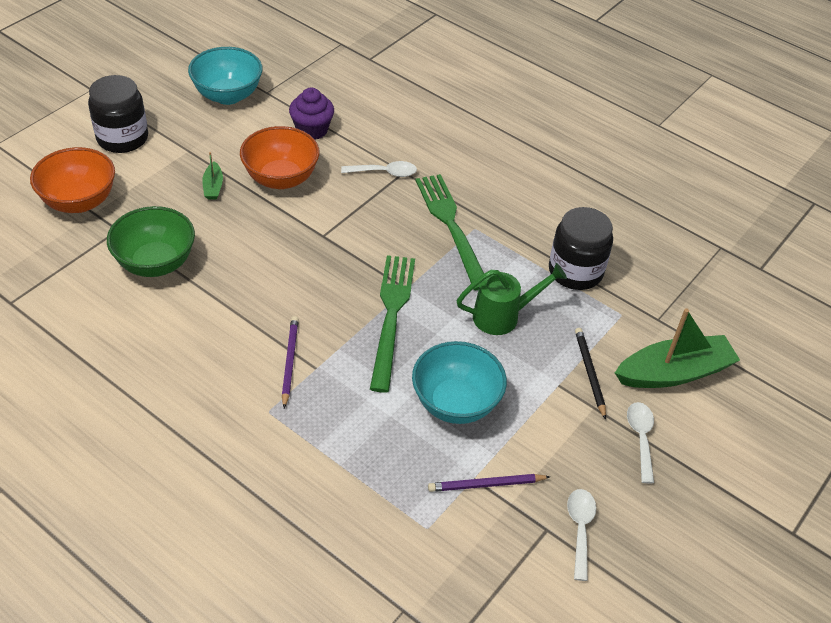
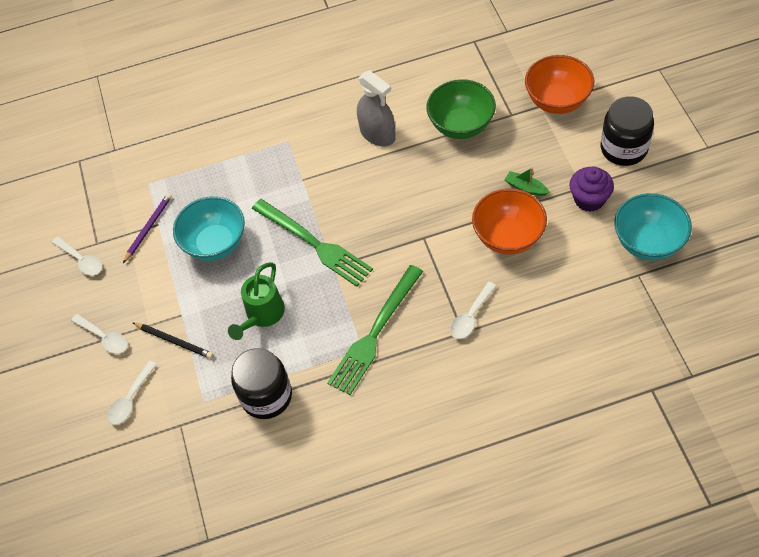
camera: 135 degrees right, 10 degrees up
purple pencil [282,316,299,408] -> none
purple cupcake [289,87,334,140] -> purple cupcake moved to [569,167,614,212]
green fork [415,174,484,290] -> green fork turned 105 degrees clockwise [327,265,423,395]
green boat [615,308,740,388] -> white spoon [108,361,157,425]
none -> grey spray bottle [357,70,396,146]

